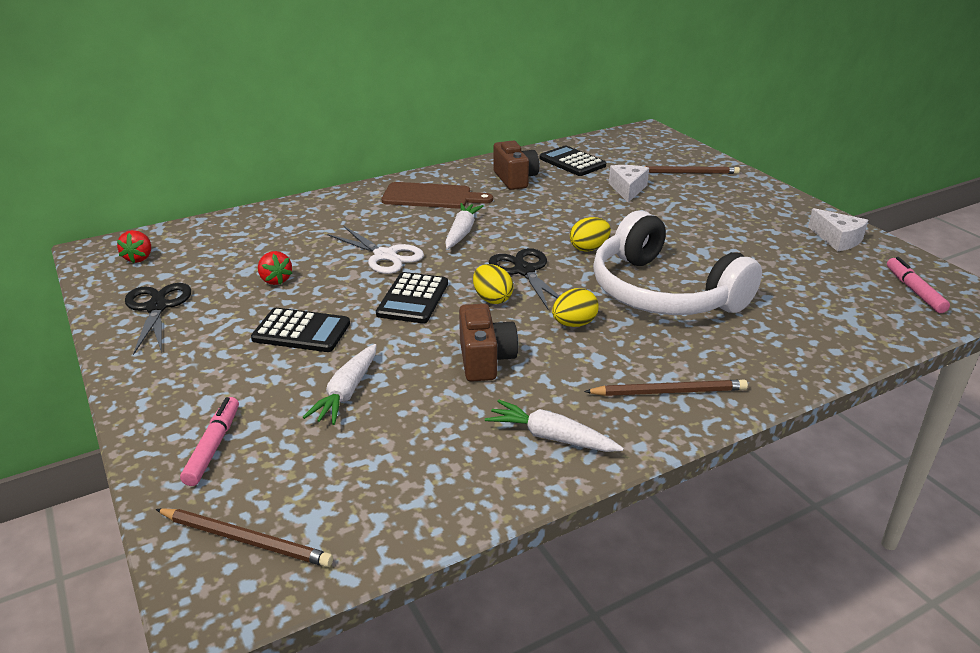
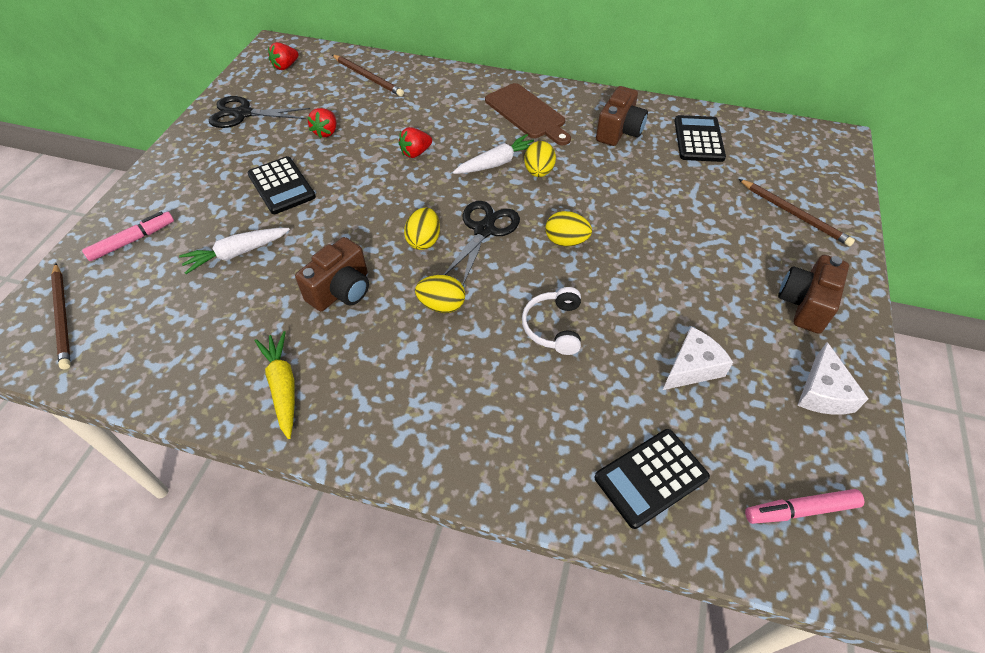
camera: 45 degrees right, 20 degrees up
black scissors [125,283,191,355] -> black scissors turned 120 degrees counterclockwise [209,96,310,128]
white scissors [327,226,424,274] -> red strawberry [399,127,432,158]
black calculator [376,272,448,323] -> black calculator moved to [595,429,710,529]
white carrot [485,400,624,452] -> yellow carrot [255,331,295,439]
brown pencil [584,380,748,396] -> brown pencil moved to [332,55,404,96]
white headphones [593,210,762,315] -> white headphones [522,287,581,355], size x0.43
white cheese [609,165,649,203] -> white cheese moved to [663,327,733,390]
pink marker [887,257,950,313] -> pink marker turned 135 degrees counterclockwise [745,489,865,524]
none -> yellow egg [524,141,556,177]
none -> brown camera [778,255,849,334]

